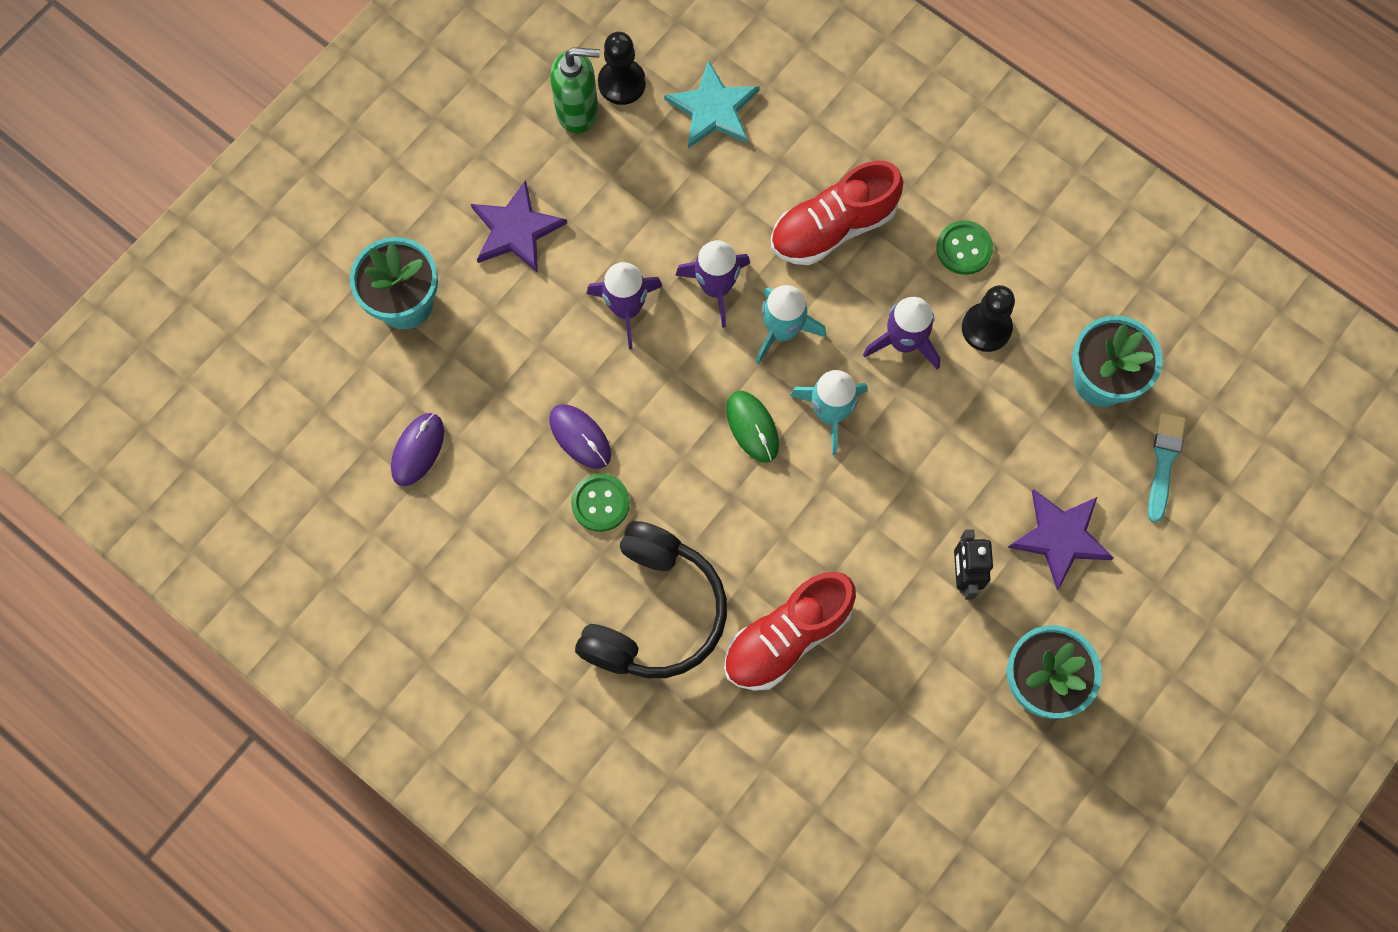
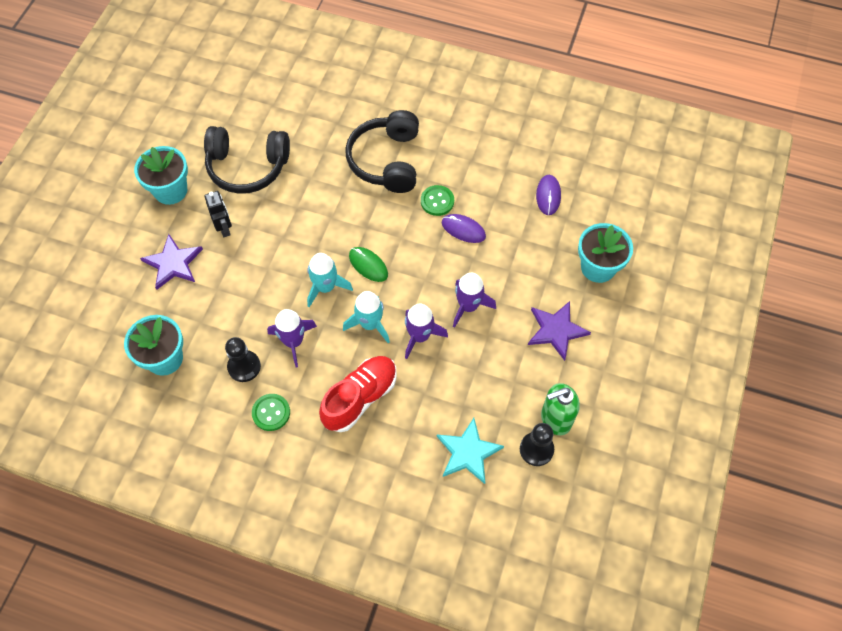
camera: 160 degrees right, 10 degrees down
red shoe [724,572,856,691] -> none
turquoise brush [1148,412,1186,523] -> none
none -> black headphones [204,126,290,194]

